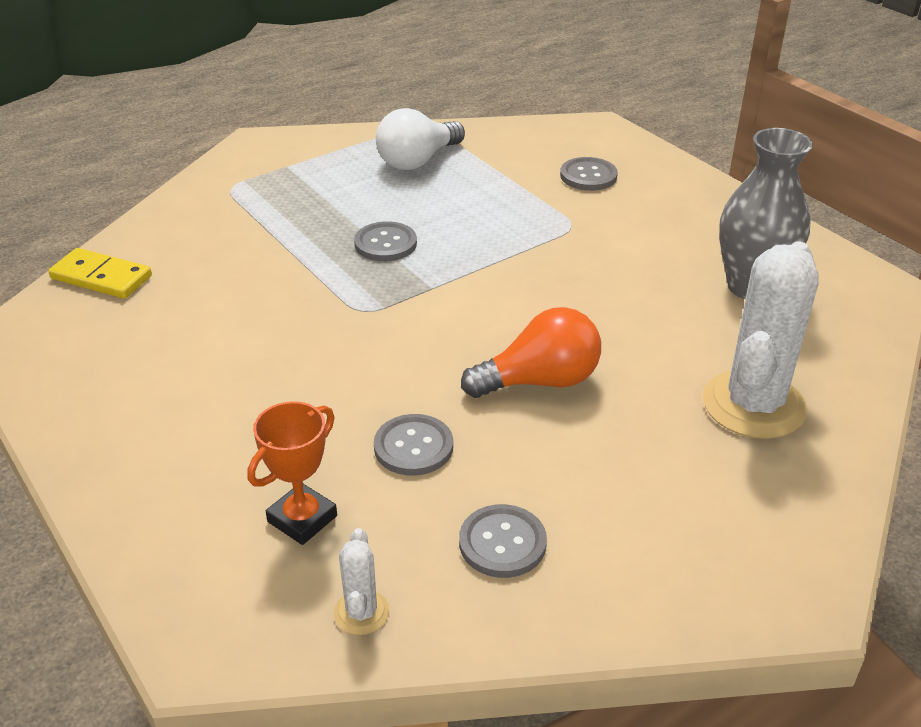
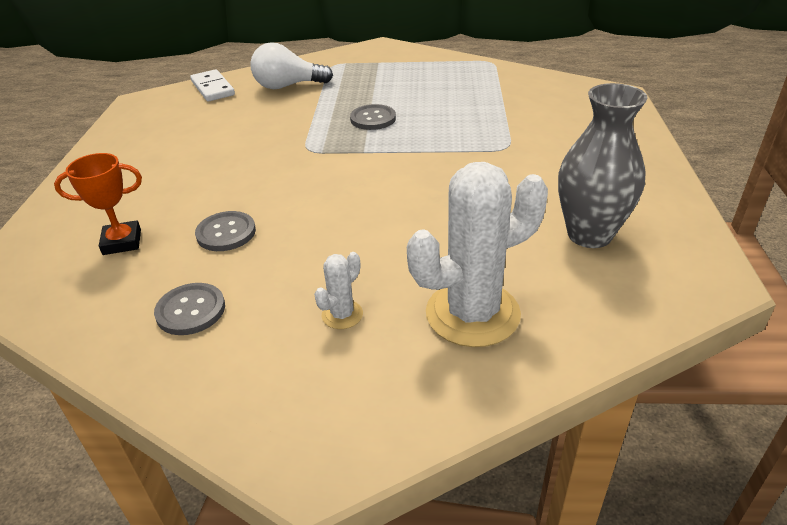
camera: 40 degrees right, 0 degrees up
yellow domino [48,248,152,299] -> white domino [190,69,235,102]
white cactus [333,528,390,635] -> white cactus moved to [314,252,363,329]
white light bulb [376,108,465,170] -> white light bulb moved to [250,42,333,89]
orange light bulb [461,307,601,398] -> none
grey button [560,157,618,191] -> none

